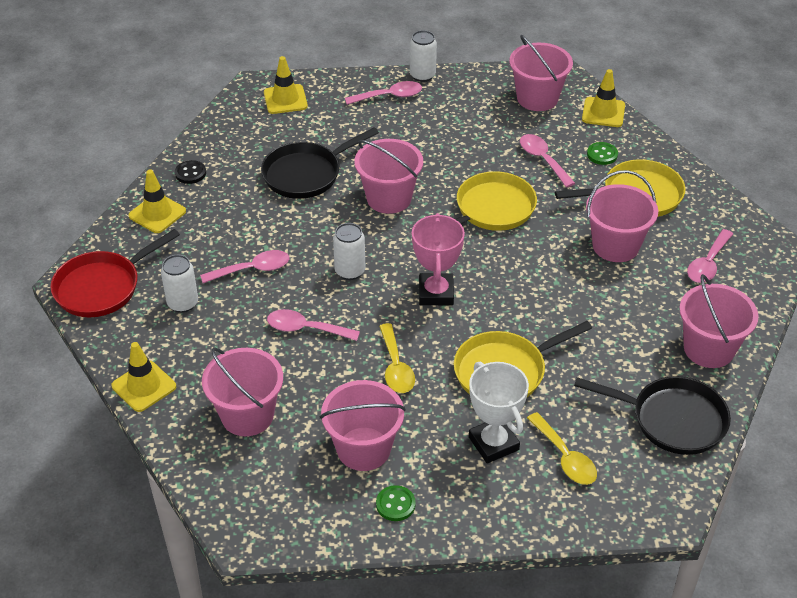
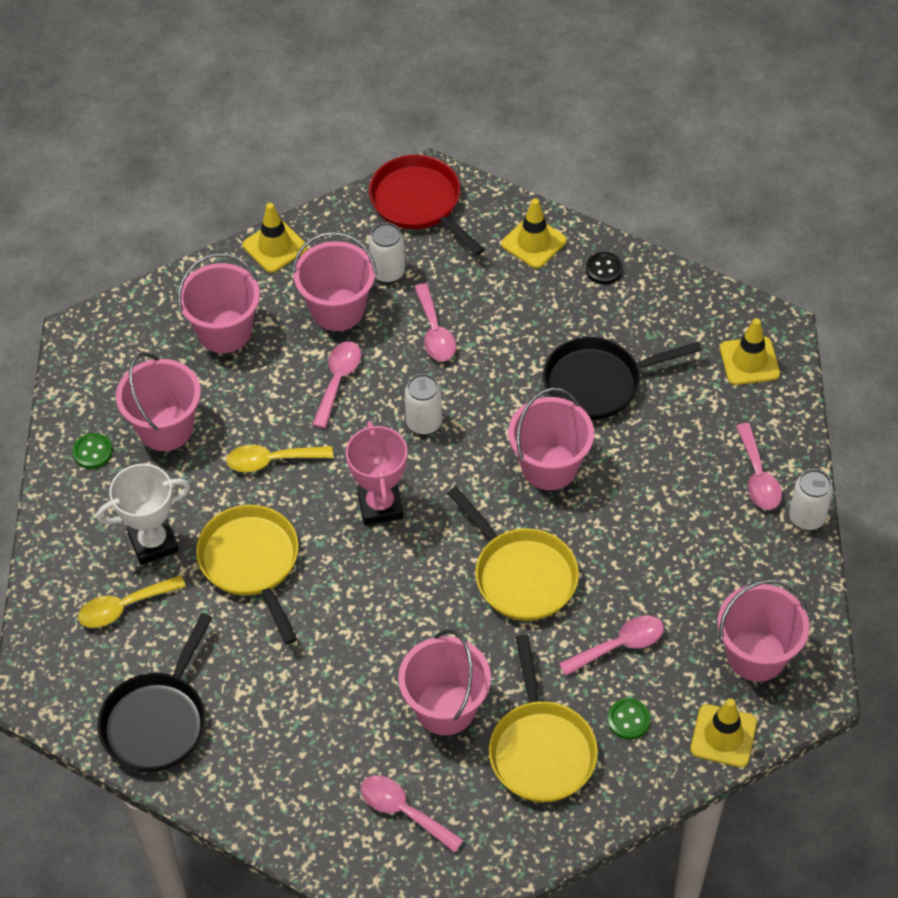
camera: 95 degrees right, 10 degrees up
black pan [261,127,379,199] -> black pan turned 75 degrees counterclockwise [543,337,702,420]
pink trophy [412,213,465,305] -> pink trophy turned 75 degrees clockwise [346,421,407,525]
pink bucket [679,274,759,368] -> pink bucket moved to [292,232,377,331]

